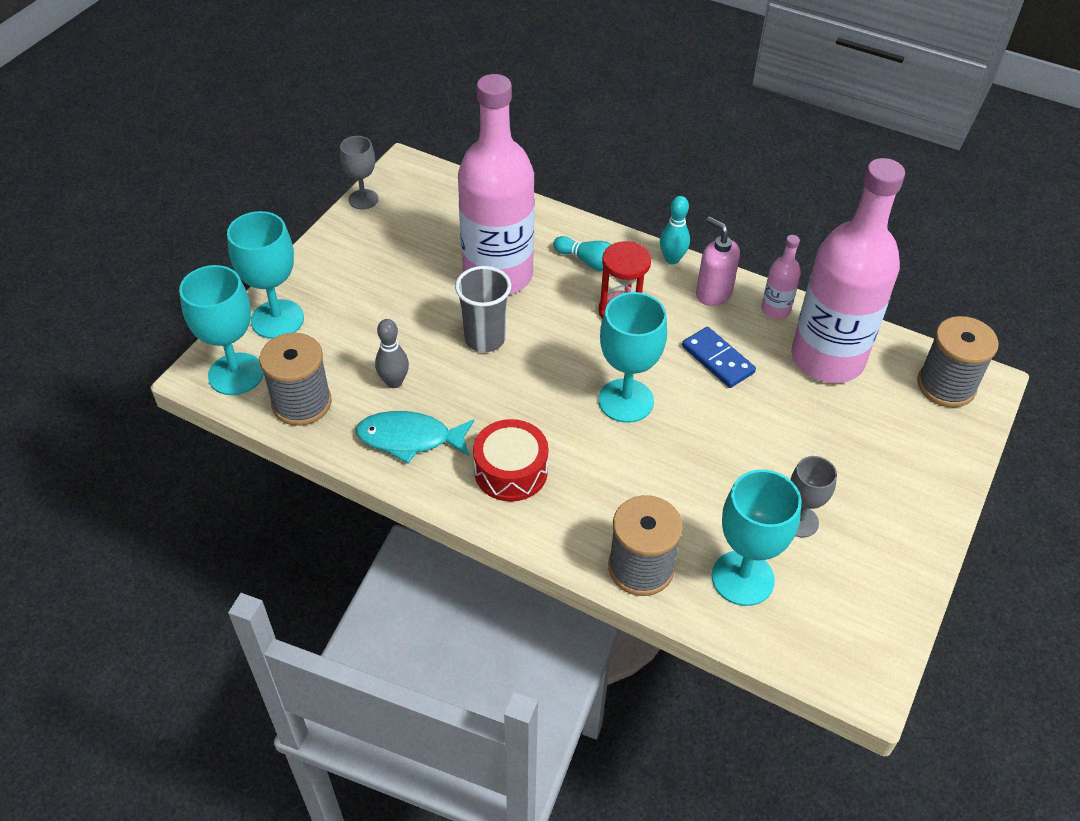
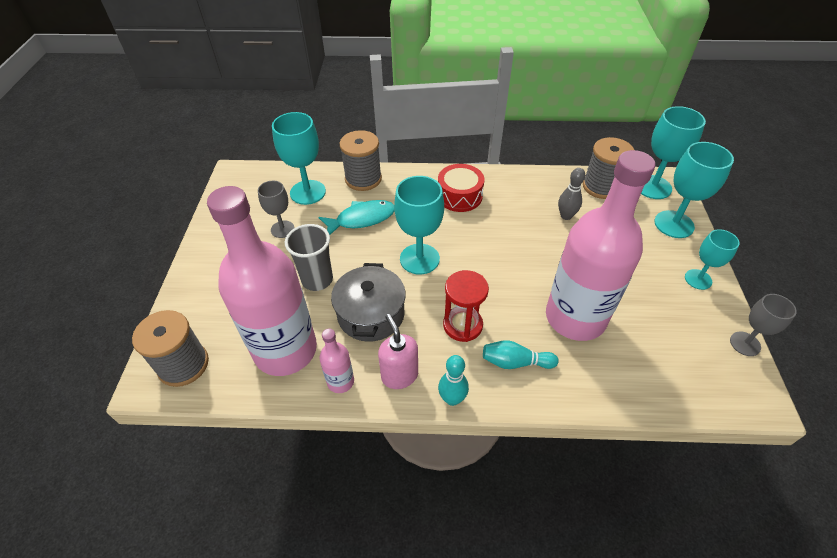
camera: 155 degrees right, 0 degrees up
turquoise fish [356,411,474,464] -> turquoise fish moved to [318,200,394,235]
grey cup [455,266,511,352] -> grey cup moved to [285,224,333,291]
blue domino [682,327,756,388] -> grey pot [331,263,406,342]
pink soap dispenser [696,216,740,306] -> pink soap dispenser turned 135 degrees counterclockwise [378,314,418,389]
none -> turquoise goblet [685,229,740,290]

